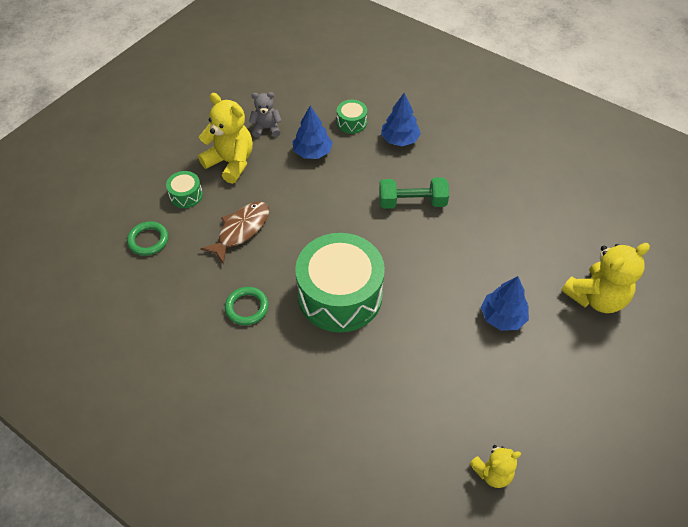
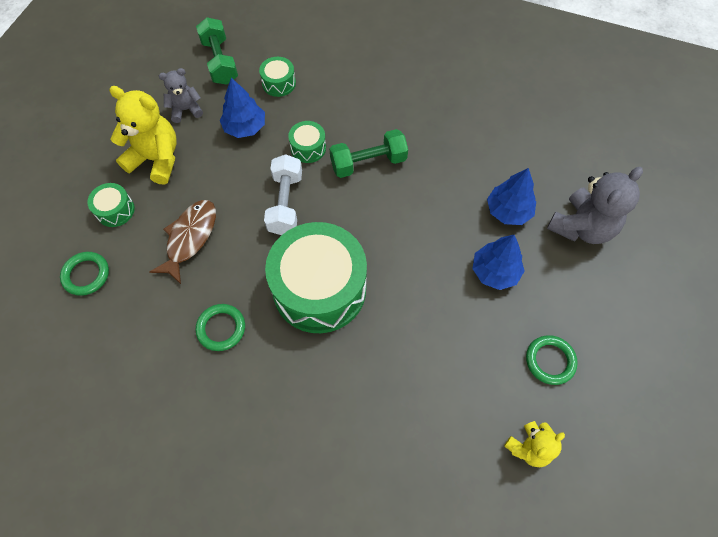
camera: 15 degrees left, 10 degrees up
blue tree [381,93,421,146] -> blue tree moved to [487,168,536,225]
yellow teddy bear [561,243,650,313] -> grey teddy bear [547,167,643,244]
none -> green dumbbell [196,17,238,85]
none -> white dumbbell [264,154,302,235]
none -> green drum [288,121,326,163]
none -> green ring [526,335,578,385]

